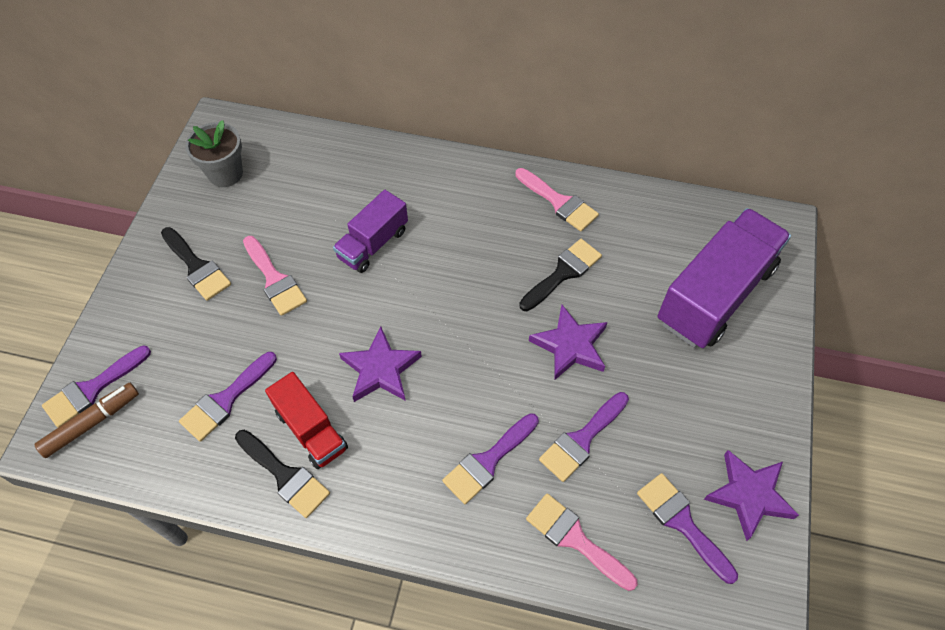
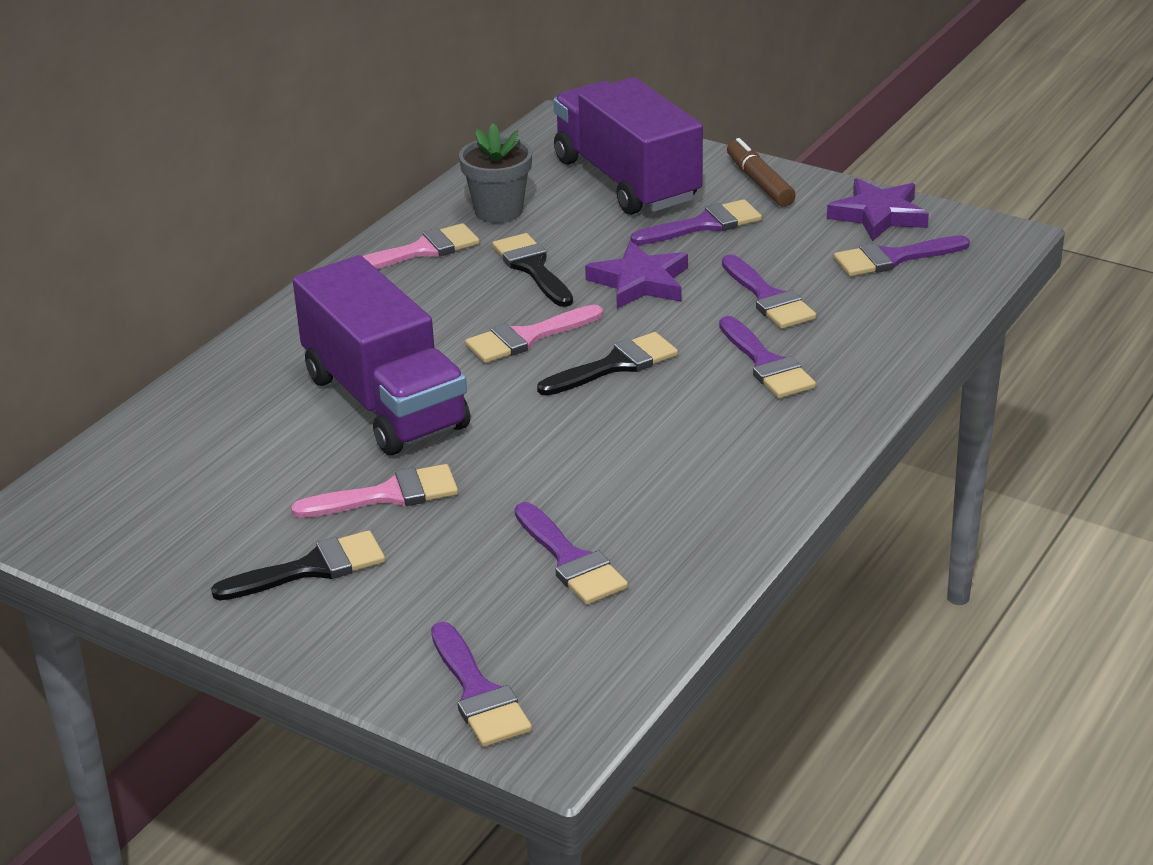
camera: 70 degrees left, 25 degrees down
brown marker [34,383,139,458] -> brown marker moved to [727,138,796,206]
grey flower pot [185,120,243,187] -> grey flower pot moved to [459,124,532,223]
black brush [235,430,330,518] -> black brush moved to [537,332,678,396]
red truck [265,372,348,469] -> none
purple truck [333,190,408,273] -> purple truck [293,255,470,455], size x1.79
purple star [339,327,422,402] -> none
pink brush [526,493,638,591] -> pink brush moved to [465,305,603,363]
none -> purple brush [631,199,762,245]

